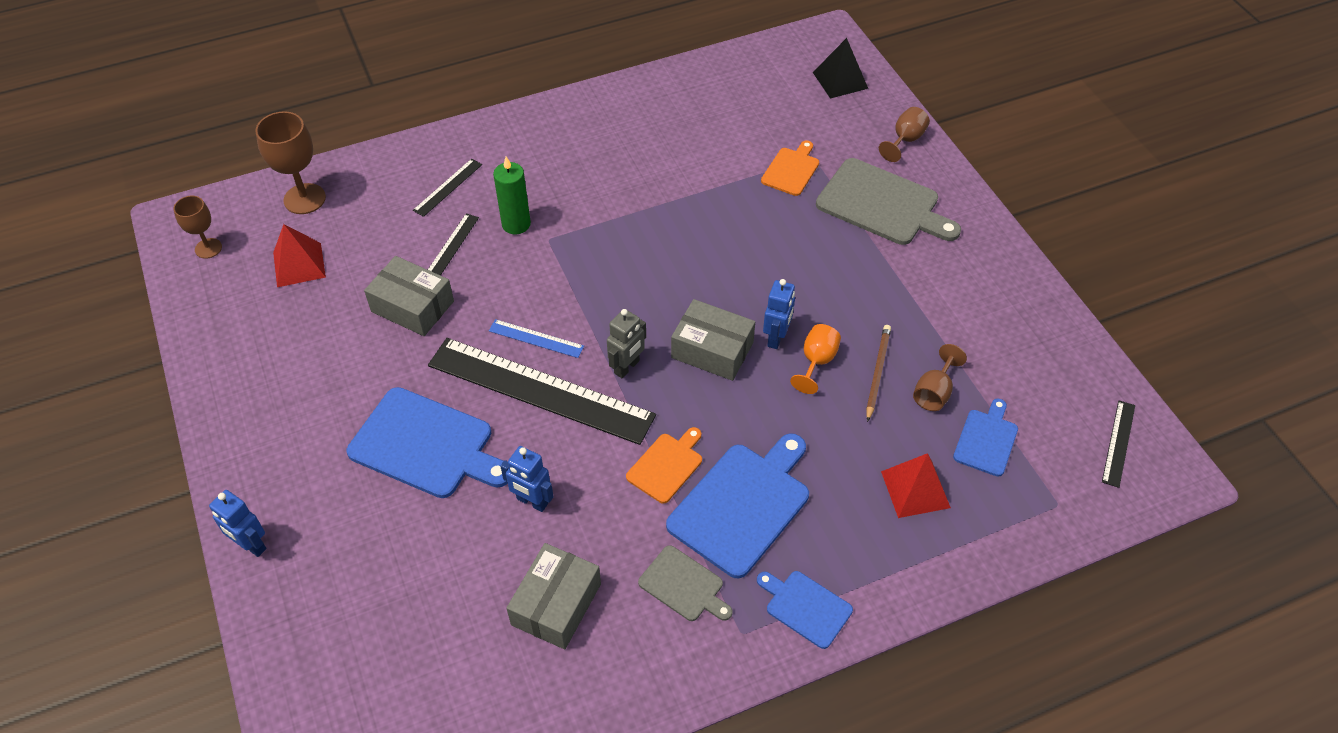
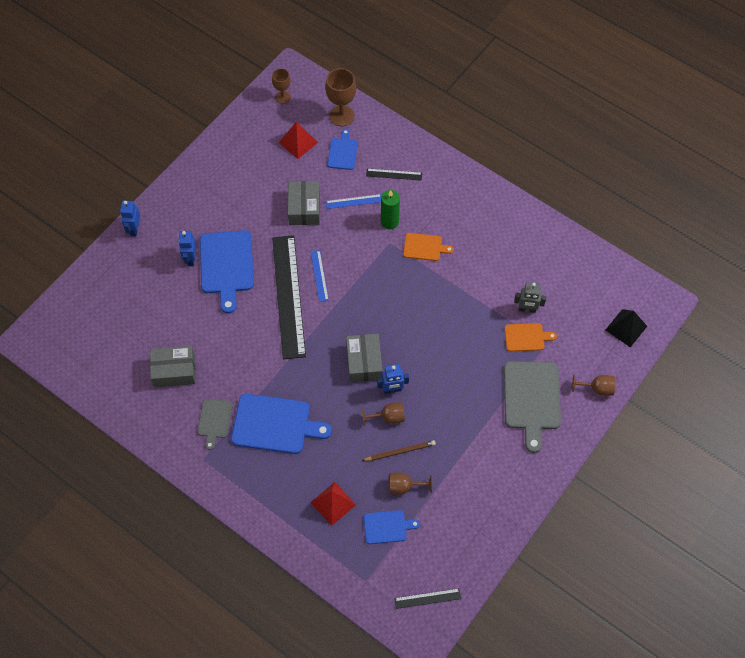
camera: 60 degrees right, 10 degrees up
black ruler [428,213,479,276] -> blue ruler [326,194,382,209]
blue robot [500,446,554,512] -> blue robot moved to [178,231,196,266]
grey robot [607,309,646,378] -> grey robot moved to [514,282,546,313]
orange cutting board [626,427,702,503] -> orange cutting board moved to [403,233,454,261]
blue cutting board [757,571,853,649] -> blue cutting board moved to [327,129,358,170]
orange goblet [790,324,841,394] -> brown goblet [362,402,405,426]

